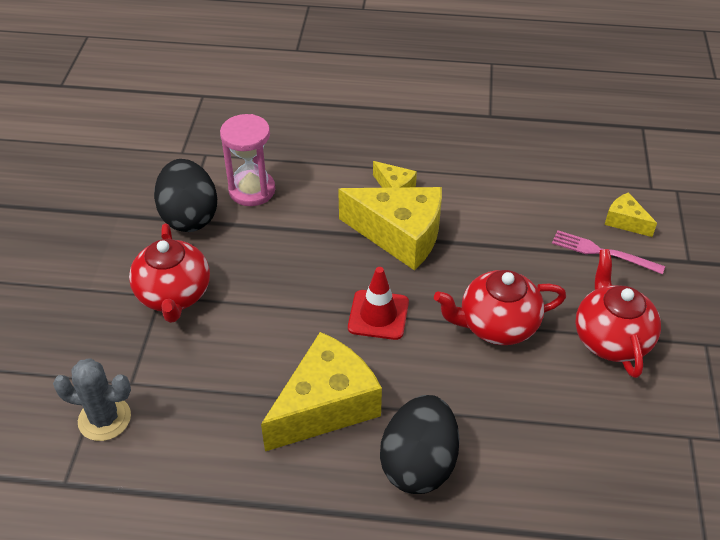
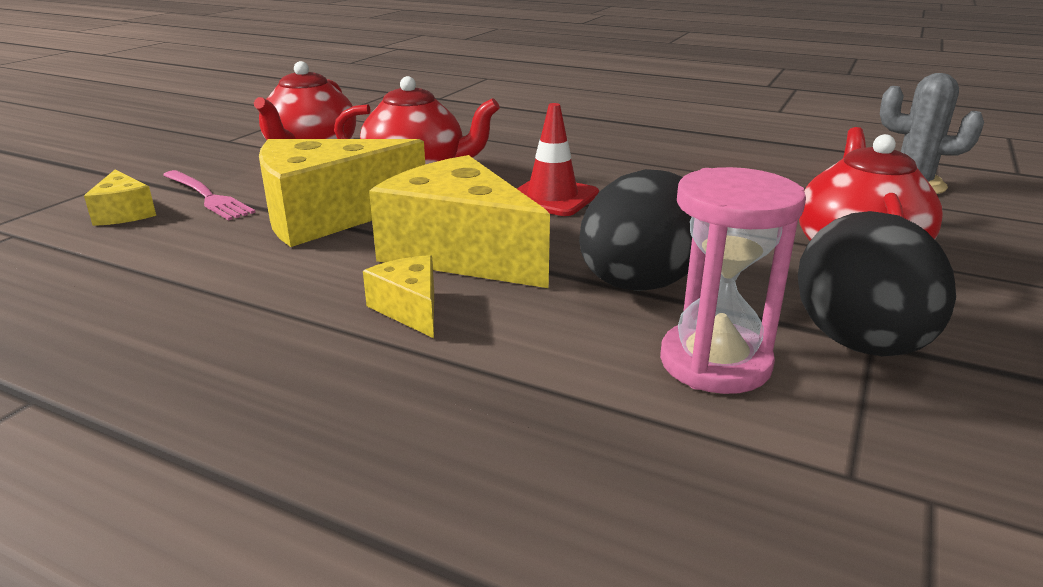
camera: 160 degrees left, 20 degrees down
yellow cheese [261,332,382,451] -> yellow cheese moved to [259,139,425,247]
black egg [380,395,459,494] -> black egg moved to [579,169,692,291]

